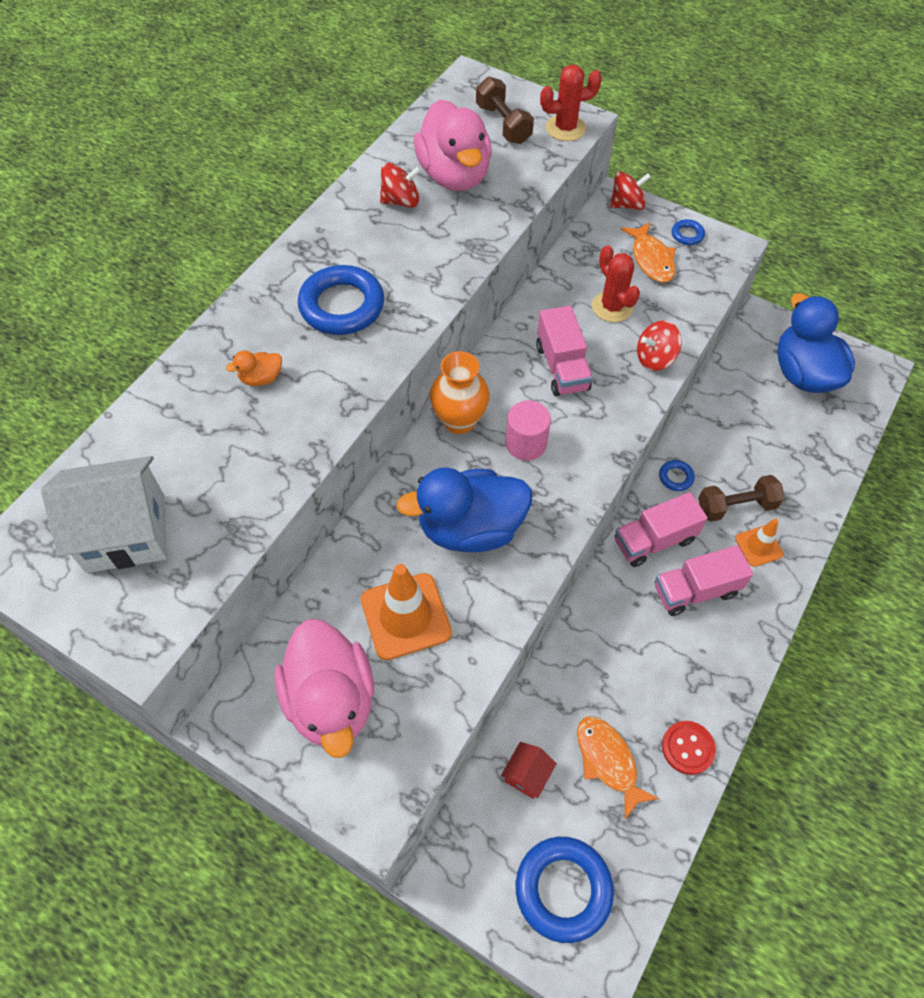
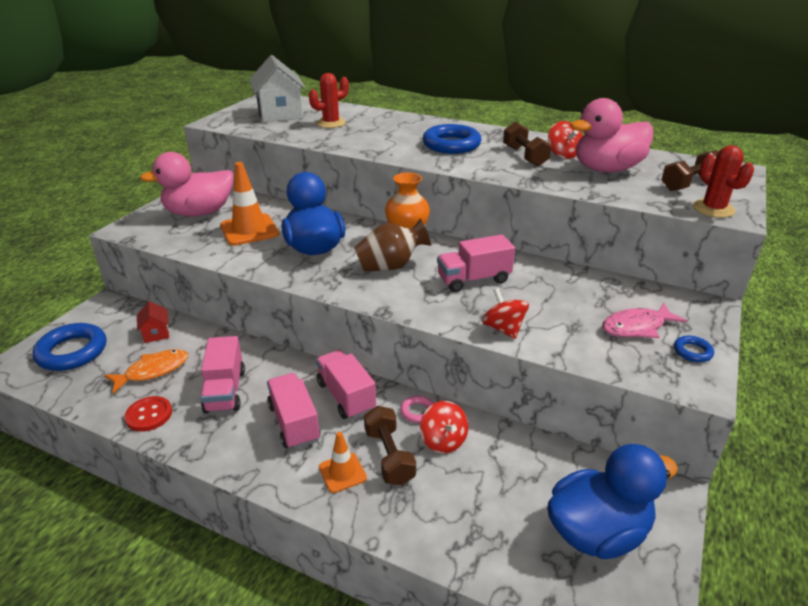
camera: 85 degrees right, 25 degrees down
orange duck [226,351,282,386] -> none
red house [501,742,557,799] -> red house turned 45 degrees clockwise [137,301,169,343]
pink cylinder [506,400,551,461] -> brown vase [354,219,431,272]
red cactus [592,245,640,322] -> red cactus moved to [309,73,349,128]
red spinning top [610,171,651,210] -> red spinning top moved to [420,401,468,453]
orange fish [621,222,676,283] -> pink fish [602,303,687,338]
blue ring [659,460,695,491] -> pink ring [400,396,434,423]
none -> pink truck [200,336,245,414]
none -> brown dumbbell [503,122,552,166]

